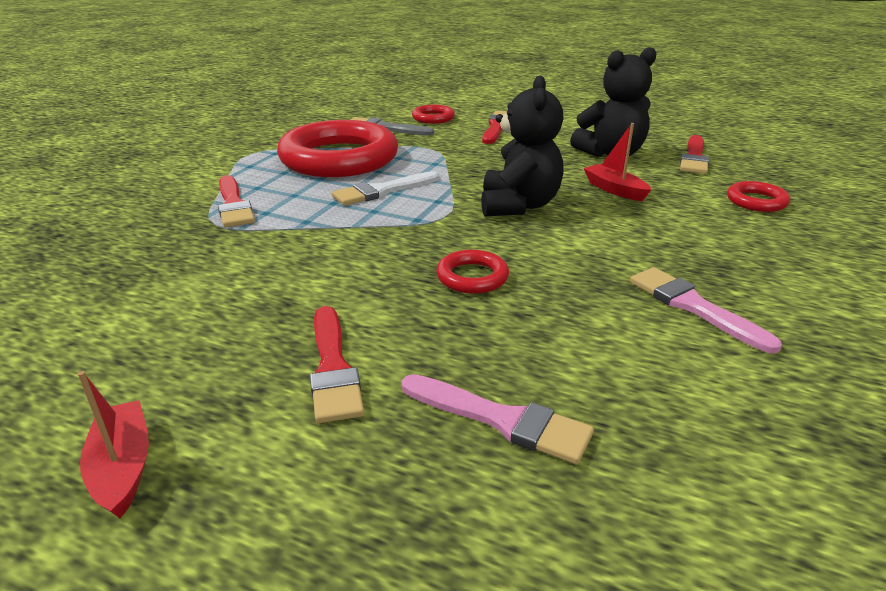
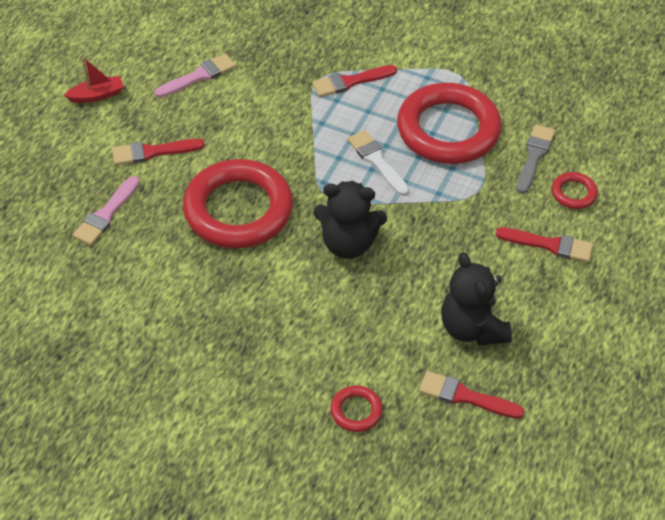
camera: 90 degrees right, 20 degrees up
red ring [436,250,509,294] -> red ring [183,159,293,248], size x2.36
red boat [584,123,651,201] -> none
pink brush [630,267,782,353] -> pink brush moved to [154,54,236,98]

